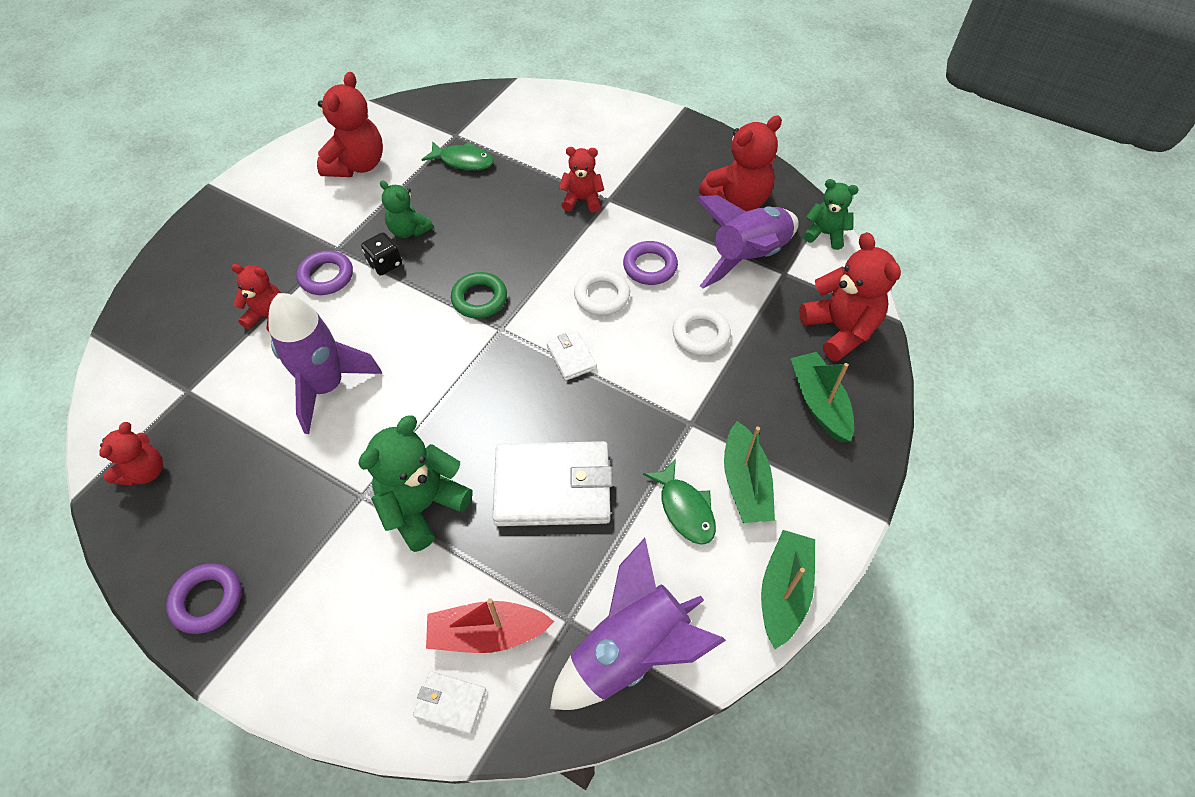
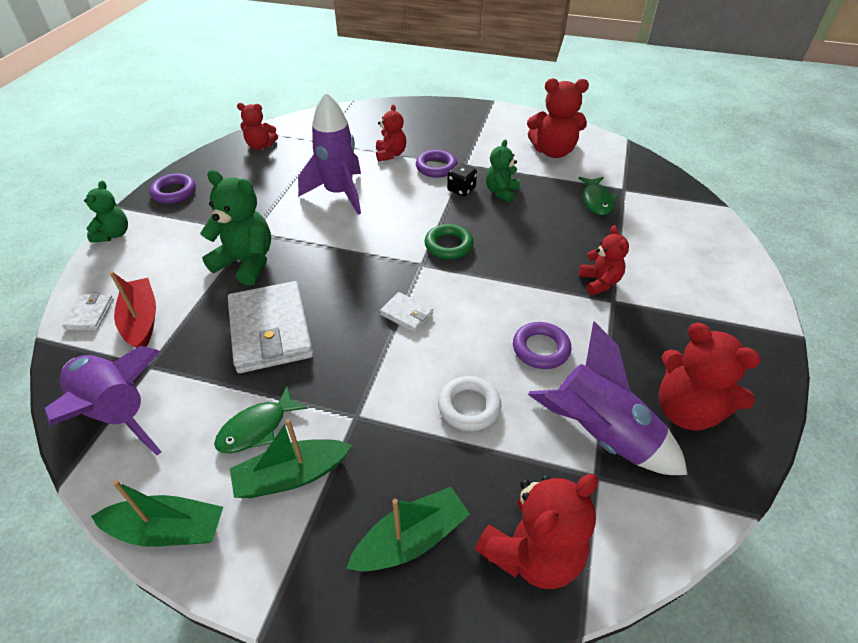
camera: 75 degrees right, 10 degrees down
white wallet [547,331,597,381] -> white wallet turned 75 degrees clockwise [380,292,433,333]
white ring [574,269,630,315] -> none
green teddy bear [803,179,859,250] -> green teddy bear moved to [84,181,128,243]

